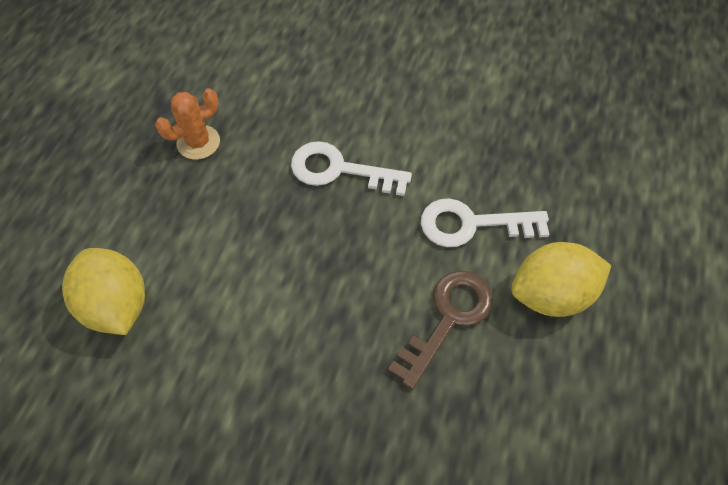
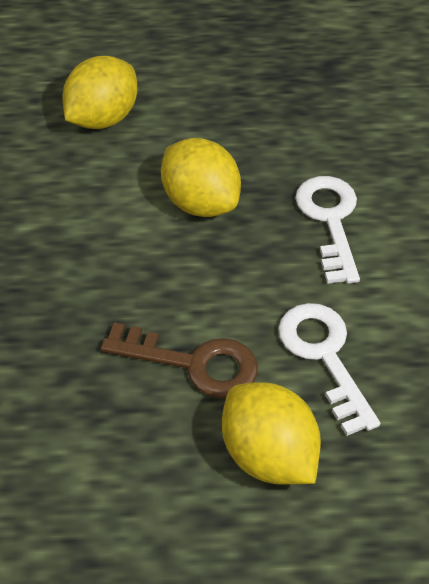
camera: 70 degrees right, 10 degrees down
orange cactus [155,88,220,160] -> none
none -> yellow lemon [161,138,241,217]

